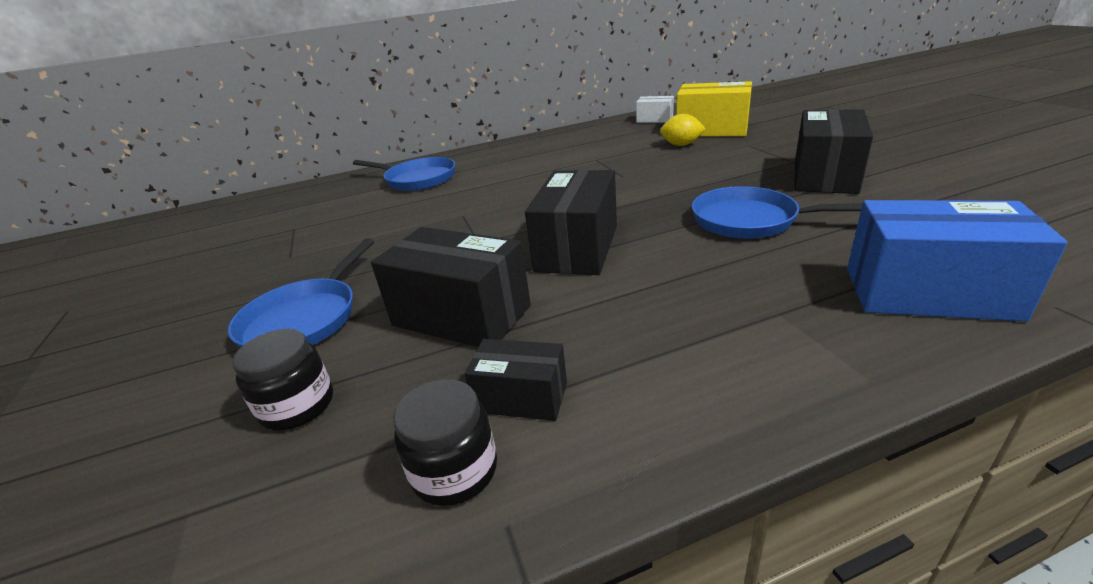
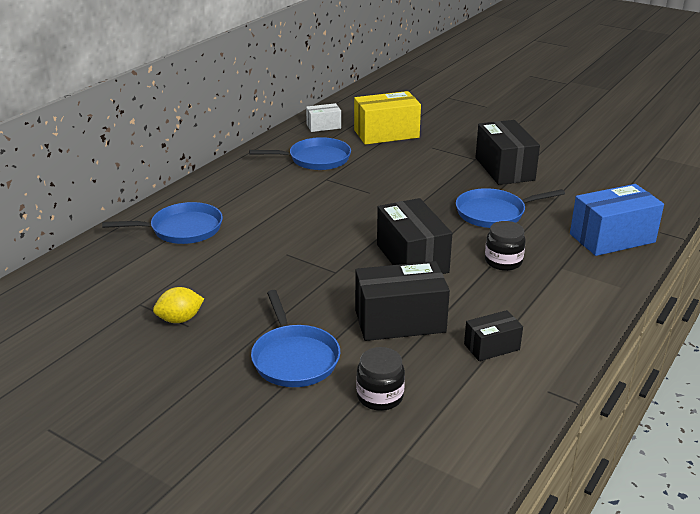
camera: 40 degrees left, 0 degrees up
black jar [393,379,497,506] -> black jar moved to [485,221,526,271]
yellow lemon [660,114,706,146] -> yellow lemon moved to [153,287,204,323]
none -> blue pan [249,137,351,170]

